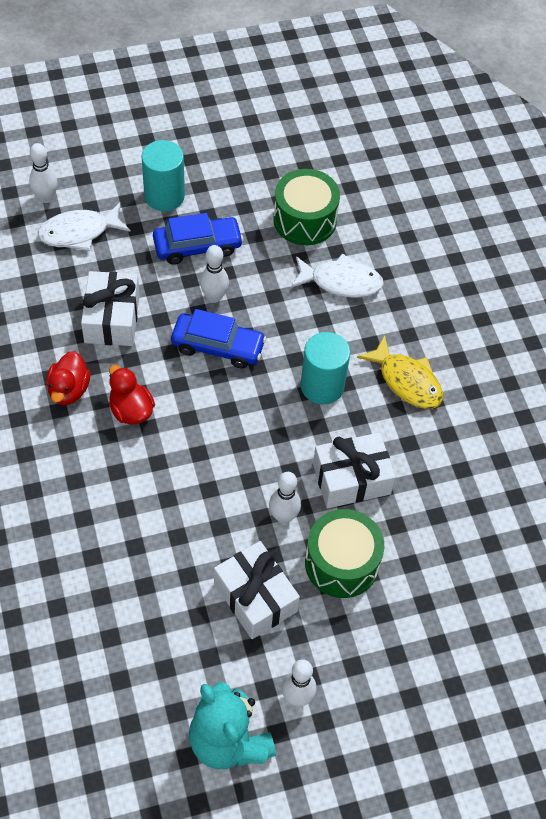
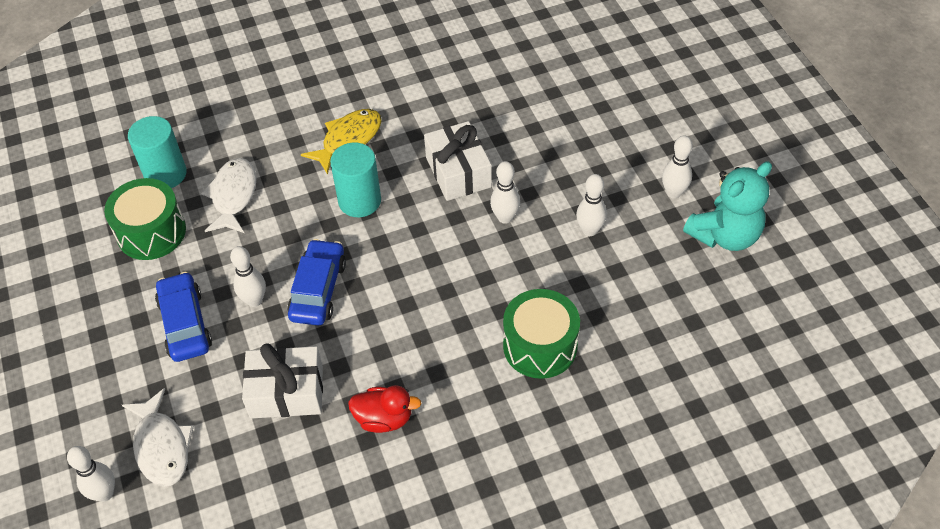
camera: 90 degrees left, 5 degrees down
red duck [109,365,155,425] -> none
turquoise cylinder [142,140,185,211] -> turquoise cylinder moved to [128,116,187,188]
white gift [214,541,300,639] -> white bowling pin [576,174,607,236]
green drum [305,509,384,598] -> green drum moved to [503,289,580,379]

